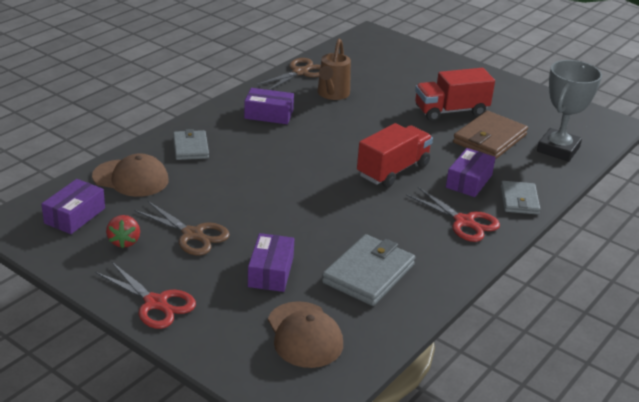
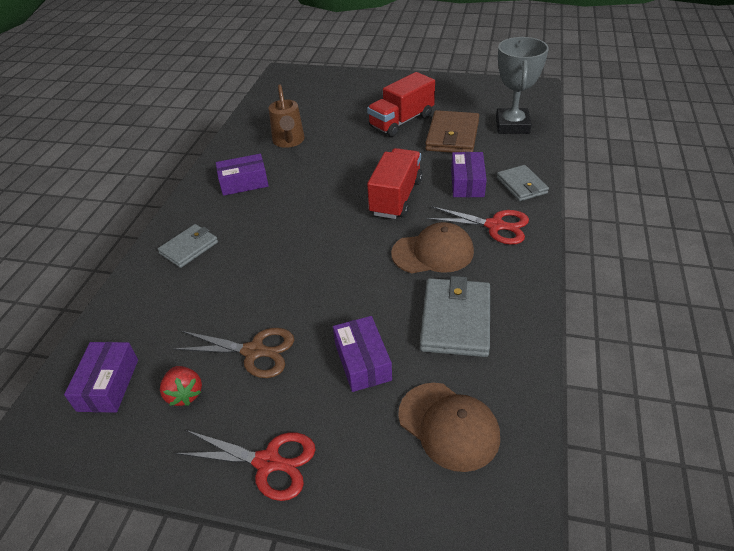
camera: 20 degrees left, 10 degrees up
brown cap [92,153,169,197] -> brown cap moved to [391,222,474,273]
grey wallet [173,129,209,160] -> grey wallet turned 75 degrees clockwise [158,224,218,268]
brown scissors [256,58,321,90] -> none

